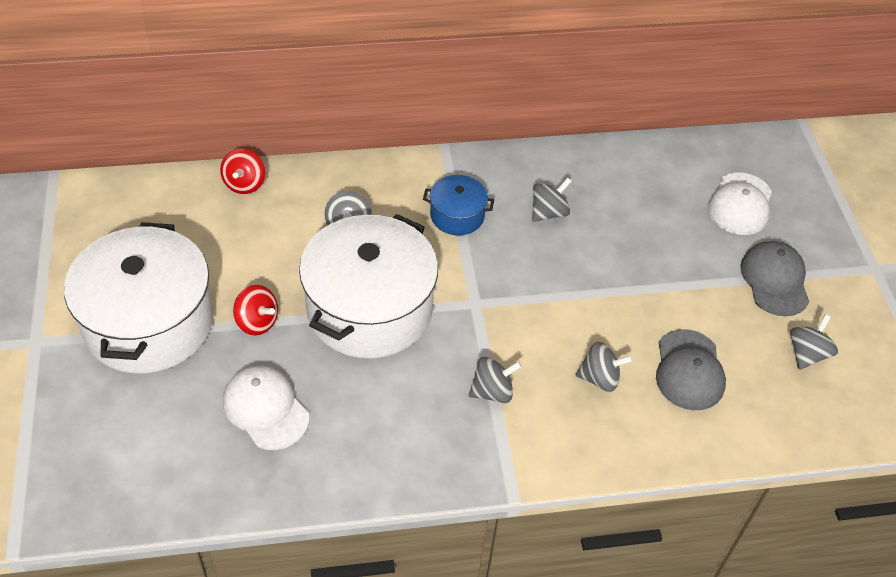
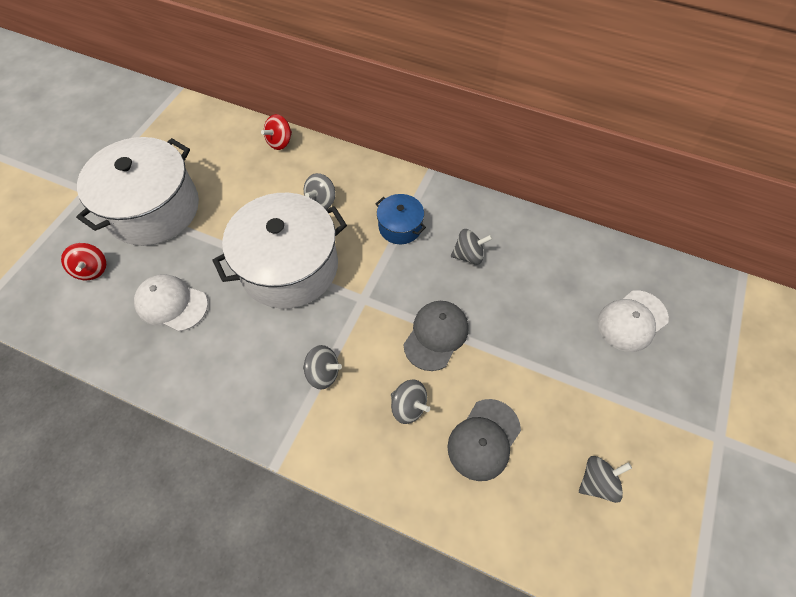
camera: 35 degrees right, 10 degrees up
white cap [223,366,309,450] -> white cap turned 60 degrees counterclockwise [134,274,208,331]
red spinning top [233,285,278,336] -> red spinning top moved to [61,243,106,280]
grey cap [740,241,809,316] -> grey cap moved to [404,301,469,371]

